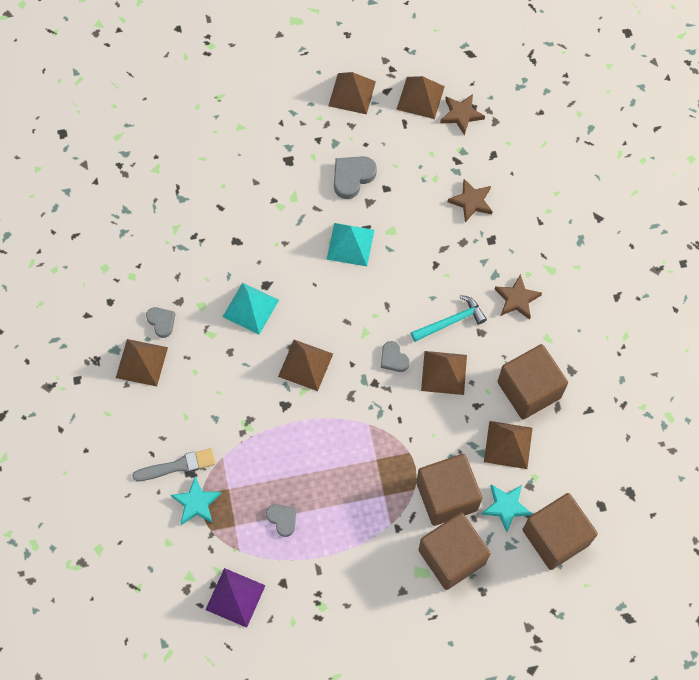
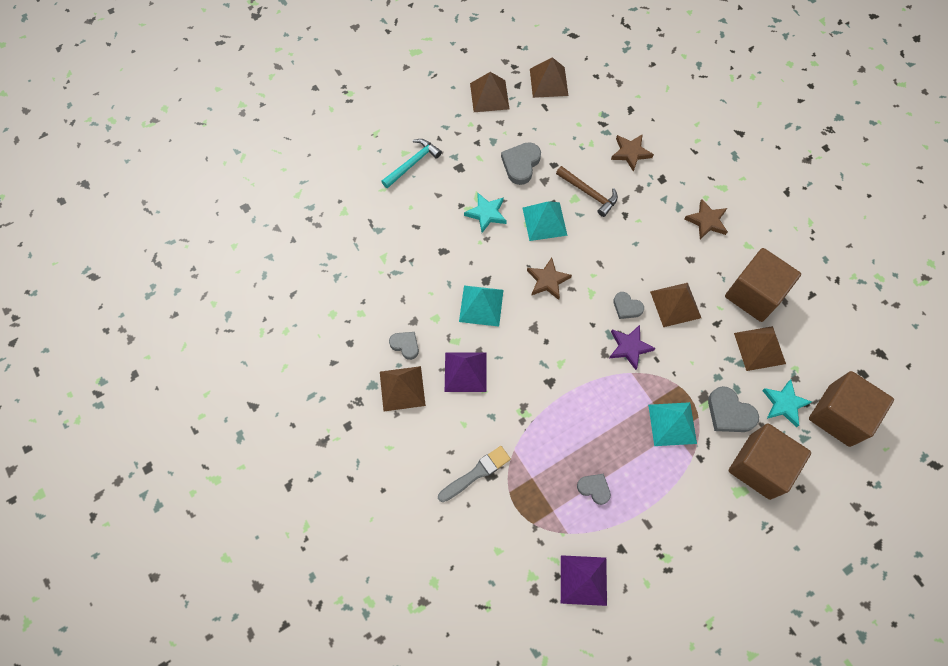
camera: 20 degrees left, 0 degrees up
turquoise star [171,476,221,525] -> turquoise star moved to [464,193,507,233]
brown pyramid [278,340,333,391] -> none
turquoise hammer [411,295,487,342] -> turquoise hammer moved to [381,139,442,188]
brown cube [416,454,482,526] -> grey heart [708,386,759,432]
brown star [440,94,485,136] -> brown star moved to [527,258,572,300]
none -> purple pyramid [445,352,487,392]
none -> brown hammer [556,166,618,217]
none -> purple star [609,325,655,370]
none -> turquoise pyramid [648,402,697,446]

